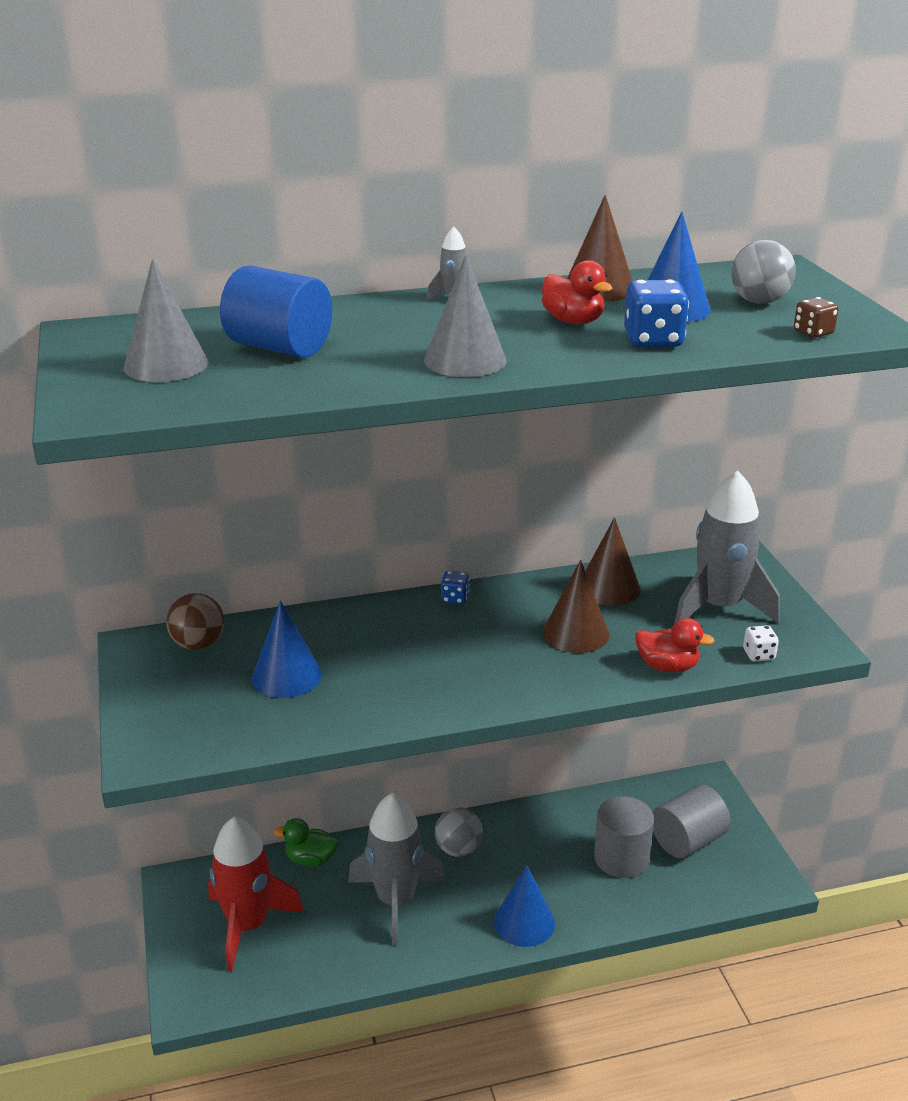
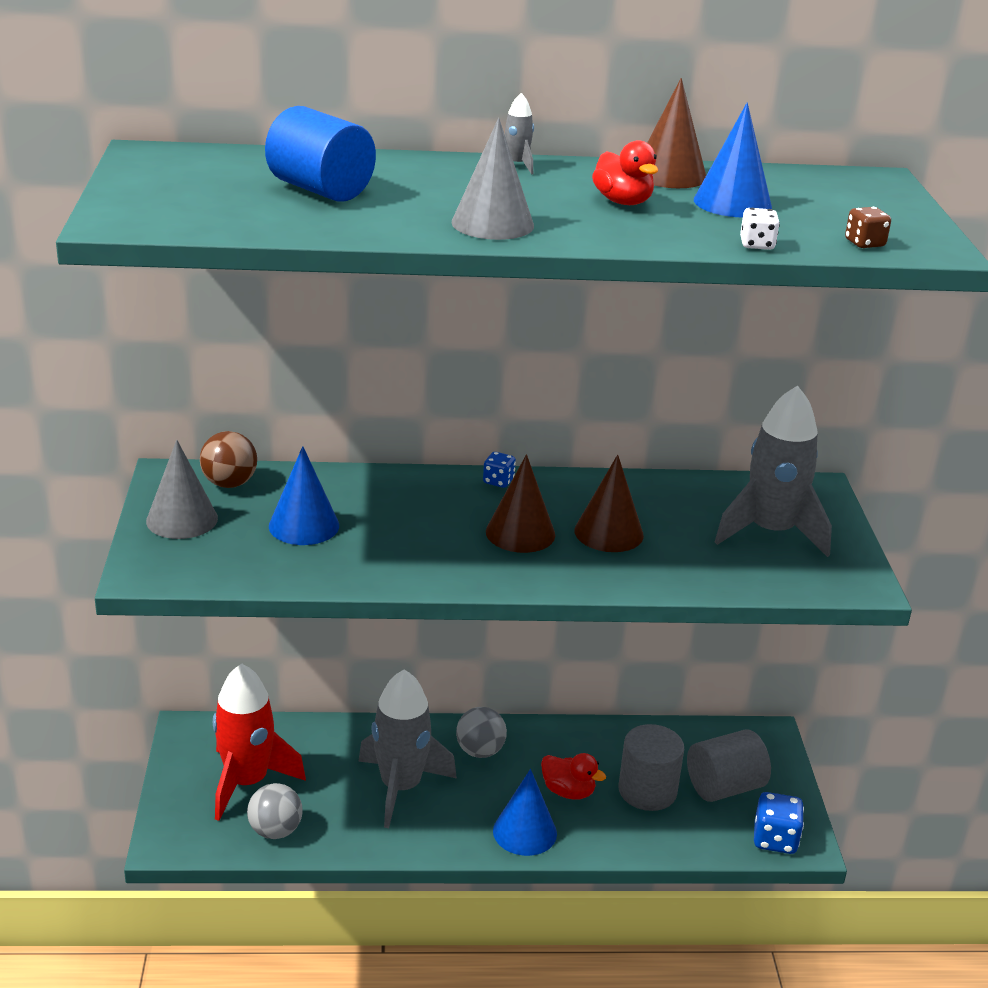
camera: 10 degrees right, 0 degrees up
grey cone [124,259,209,382] -> grey cone moved to [146,440,218,539]
green duck [274,818,338,867] -> none
brown cone [585,517,641,606] -> brown cone moved to [486,454,555,553]
blue dice [624,279,689,347] -> blue dice moved to [754,792,804,854]
red duck [635,618,715,672] -> red duck moved to [541,753,606,800]
grey ball [731,240,796,304] -> grey ball moved to [247,783,303,839]
white dice [743,625,779,661] -> white dice moved to [740,208,780,250]

